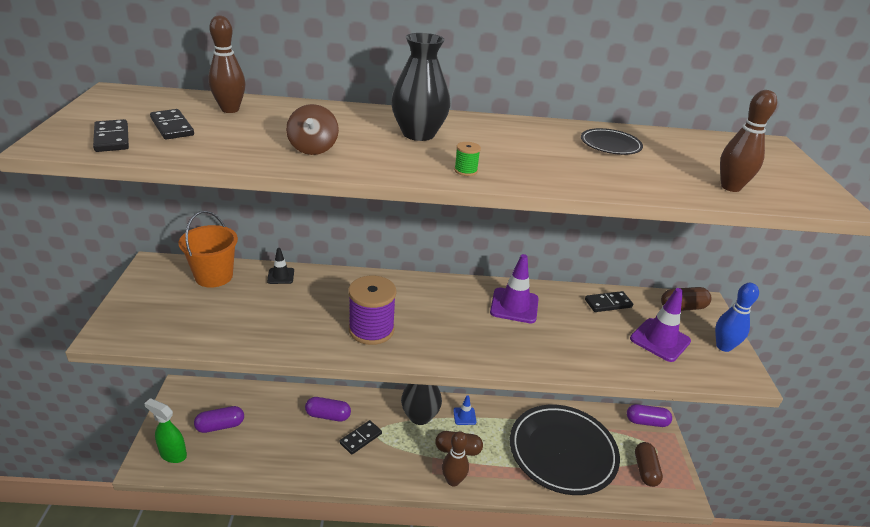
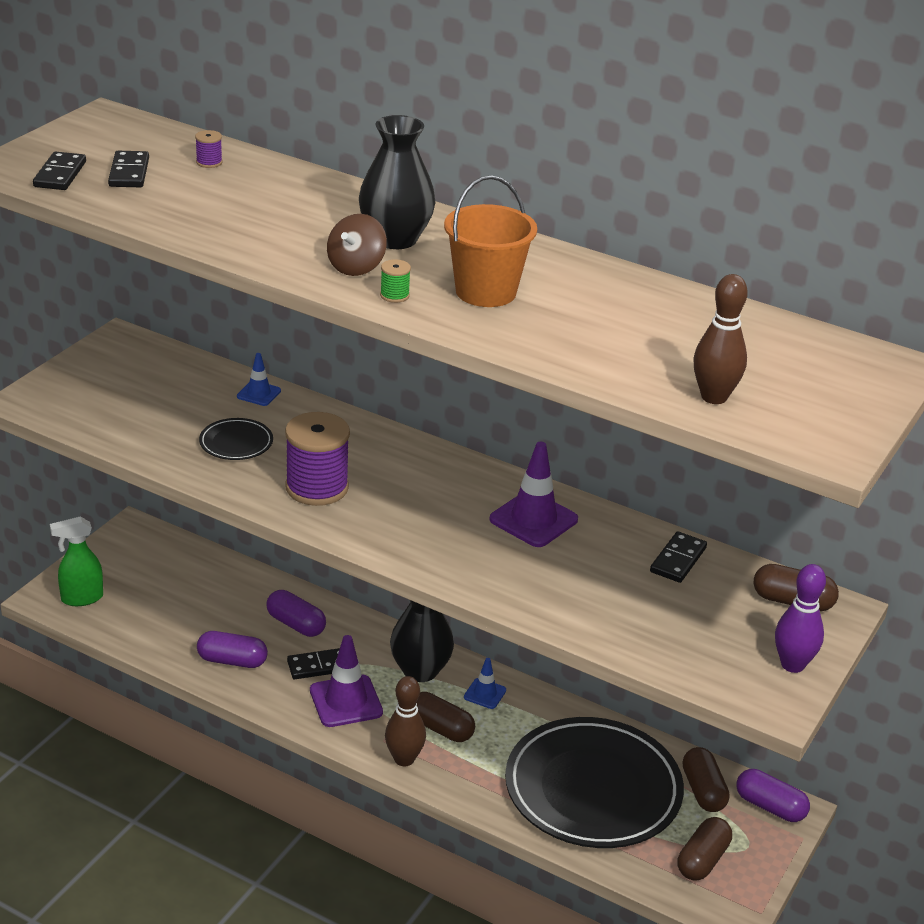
camera: 30 degrees right, 0 degrees up
green spray bottle [144,398,187,463] -> green spray bottle turned 75 degrees counterclockwise [50,516,103,606]
orange bucket [178,211,238,288] -> orange bucket moved to [444,175,537,307]
purple capsule [194,406,244,433] -> purple capsule moved to [197,631,268,668]
brown bowling pin [208,15,246,113] -> purple spool [195,130,222,168]
black traffic cone [267,248,294,284] -> blue traffic cone [237,353,281,406]
brown spinning top [286,104,339,155] -> brown spinning top moved to [327,214,387,276]
black plate [581,128,643,155] -> black plate moved to [199,418,273,460]
black domino [585,291,633,312] -> black domino turned 75 degrees counterclockwise [650,531,707,583]
purple traffic cone [630,288,691,362] -> purple traffic cone moved to [310,635,383,727]
blue bowling pin [715,283,759,352] -> purple bowling pin [775,564,826,673]
none -> brown capsule [683,747,729,812]

